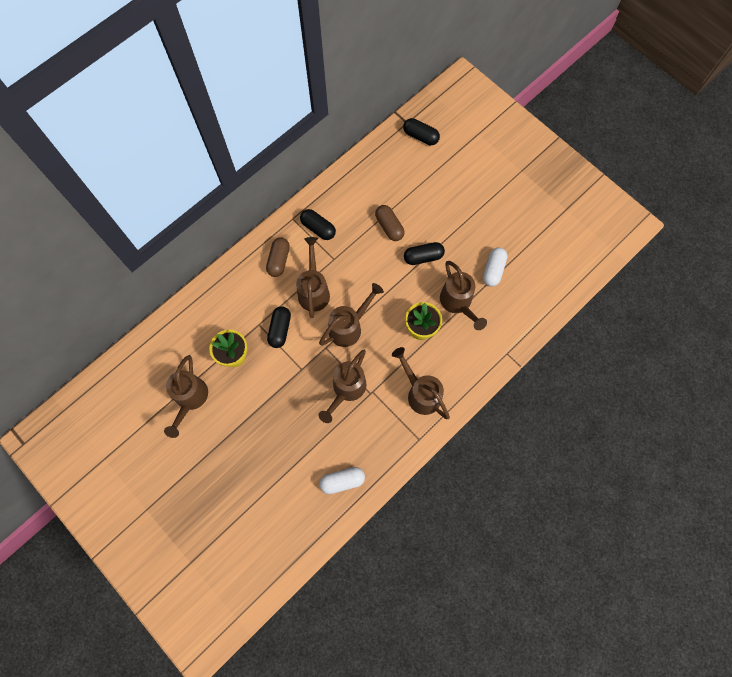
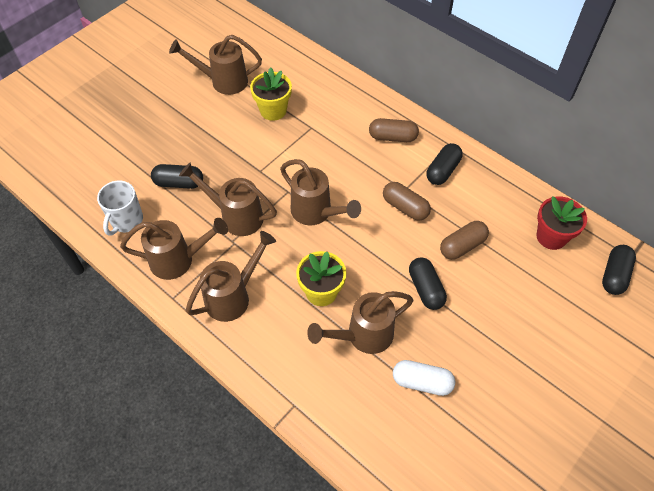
camera: 85 degrees right, 15 degrees down
black capsule [267,306,291,348] -> black capsule moved to [151,164,203,189]
brown watering can [296,237,330,318] -> brown watering can moved to [120,218,228,280]
white capsule [320,467,365,494] -> white mug [97,181,143,235]
none -> brown capsule [383,182,431,221]
none -> red flower pot [536,196,587,250]

